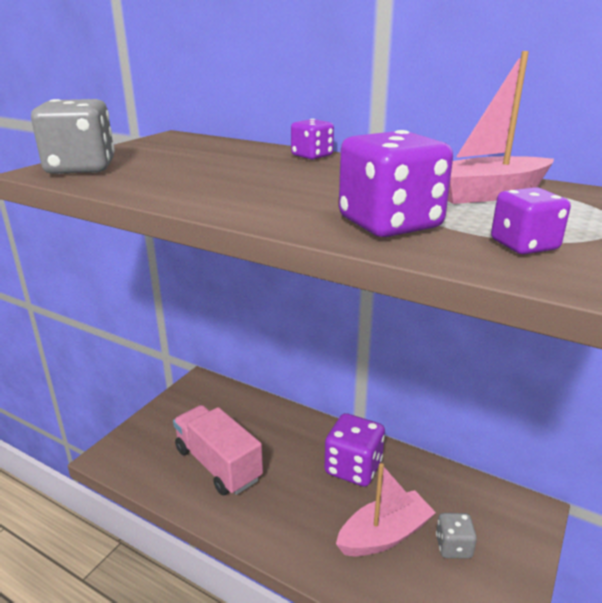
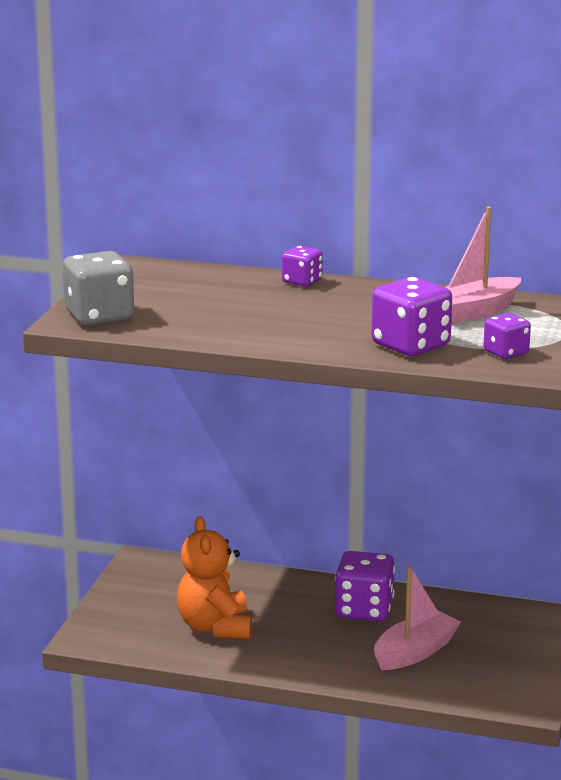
camera: 15 degrees left, 5 degrees down
pink truck [173,405,263,495] -> orange teddy bear [177,517,252,639]
grey dice [436,513,477,559] -> none

